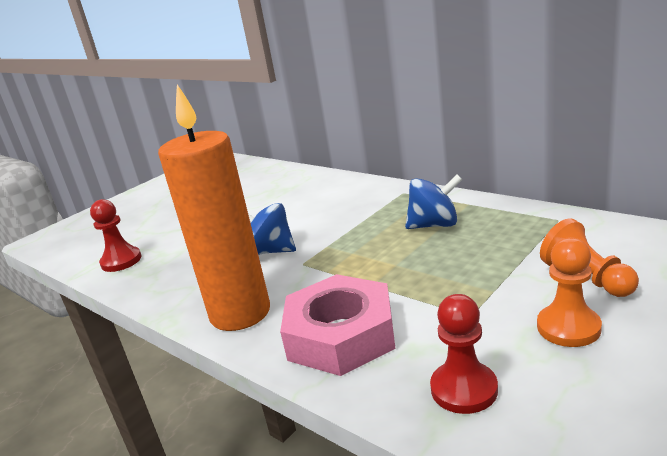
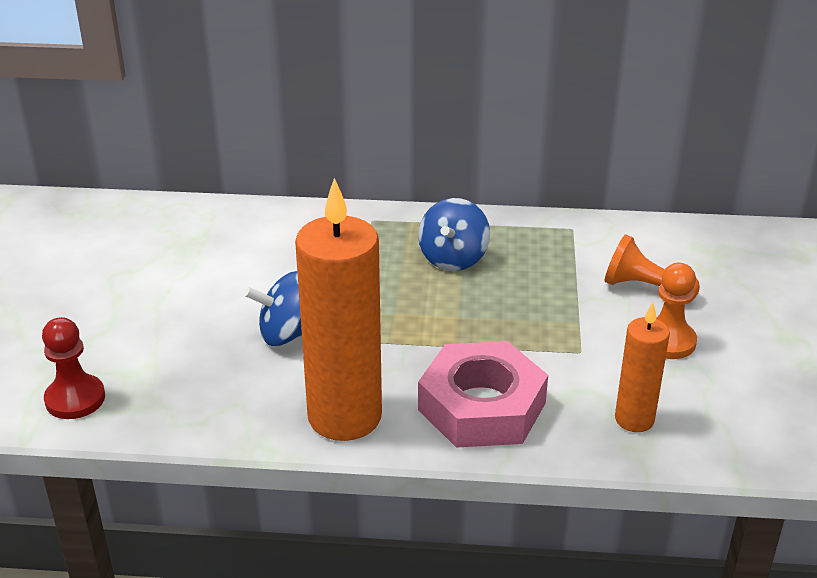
camera: 40 degrees left, 10 degrees up
blue spinning top [405,174,462,229] -> blue spinning top turned 150 degrees clockwise [418,198,490,271]
red pawn [430,294,498,414] -> orange candle [615,303,670,432]

